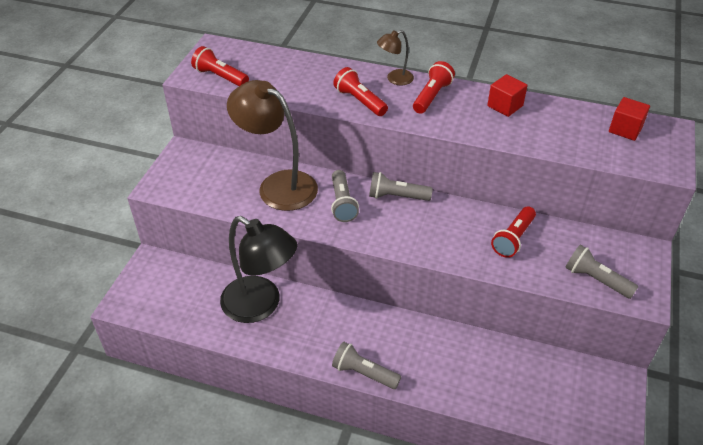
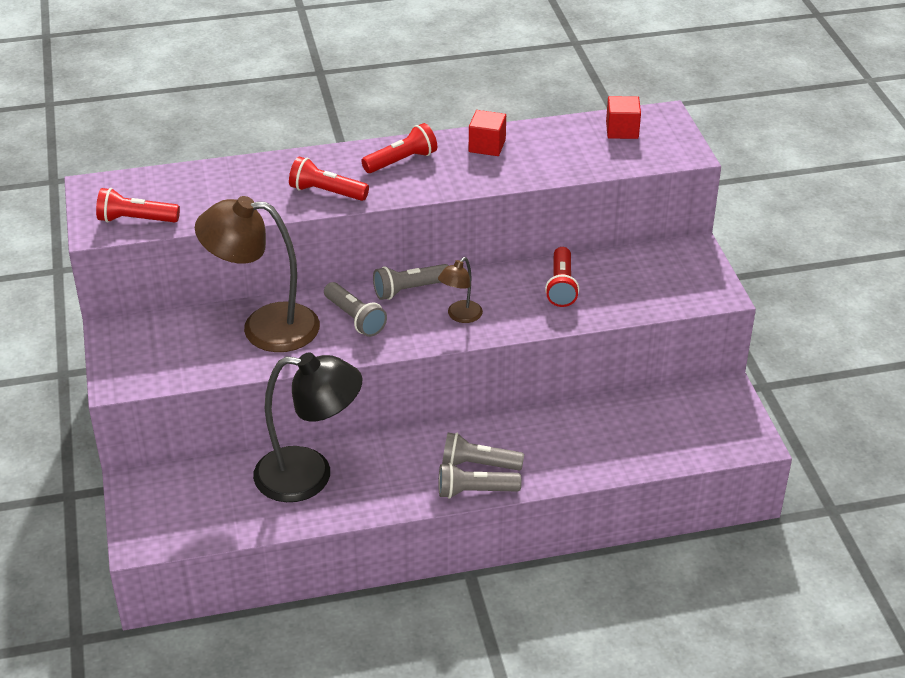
camera: 30 degrees left, 5 degrees down
brown lamp [377,30,414,85] -> brown lamp moved to [438,257,483,323]
red flashlight [413,61,455,114] -> red flashlight turned 60 degrees clockwise [361,123,437,173]
grey flashlight [566,245,638,299] -> grey flashlight moved to [442,433,524,471]

